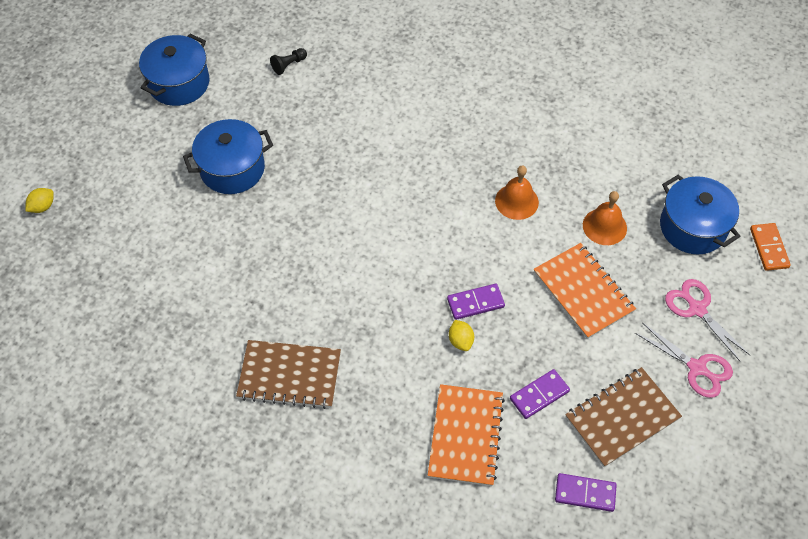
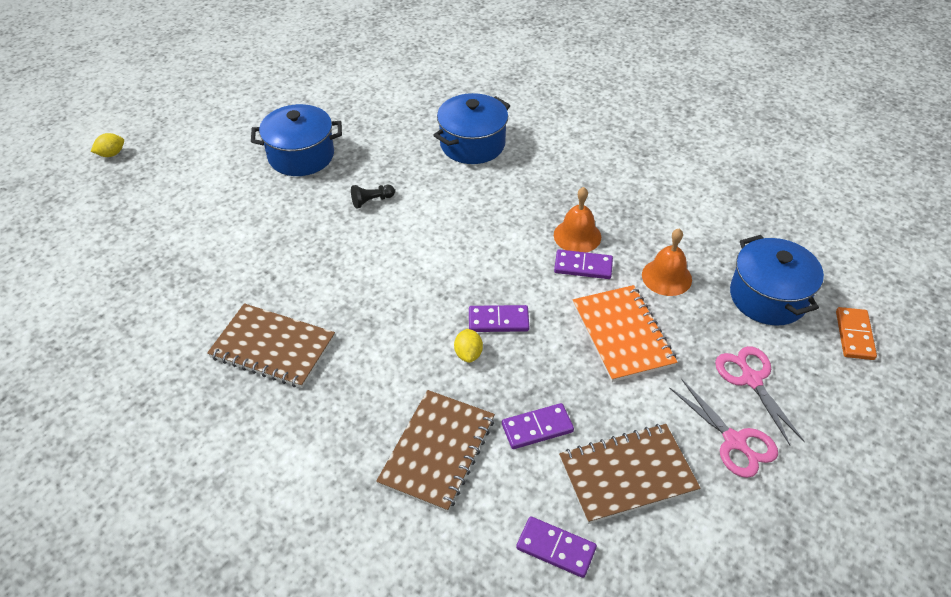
camera: 15 degrees right, 10 degrees down
blue pot [139,34,210,106] -> blue pot moved to [433,93,511,164]
black pawn [270,48,307,75] -> black pawn moved to [351,185,395,209]
orange notebook [428,384,505,486] -> brown notebook [376,390,495,512]
none -> purple domino [554,249,613,279]

